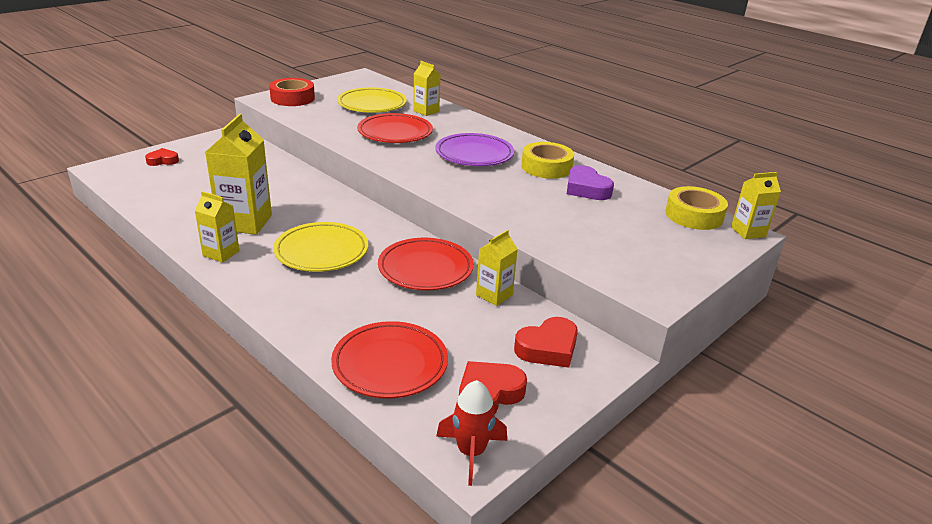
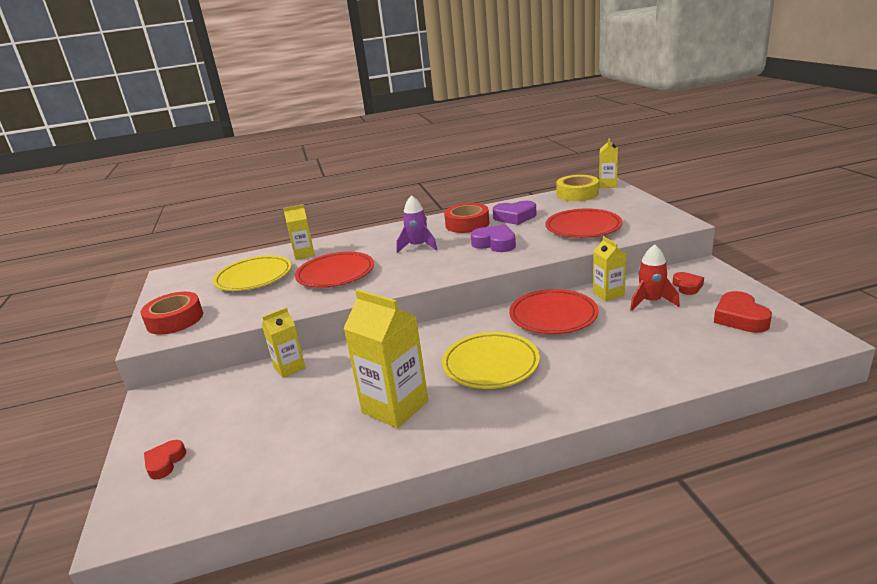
camera: 55 degrees left, 5 degrees down
yellow carton [195,191,239,263] -> yellow carton moved to [262,307,306,378]
red plate [331,321,448,398] -> red plate moved to [545,209,623,238]
purple plate [435,133,514,166] -> purple rocket [396,195,437,253]
red rocket [436,380,507,486] -> red rocket moved to [630,245,680,311]
red heart [514,317,578,368] -> red heart [673,272,704,295], size x0.64
yellow tape [521,142,574,179] -> red tape [444,203,490,233]
none -> purple heart [471,225,516,252]

